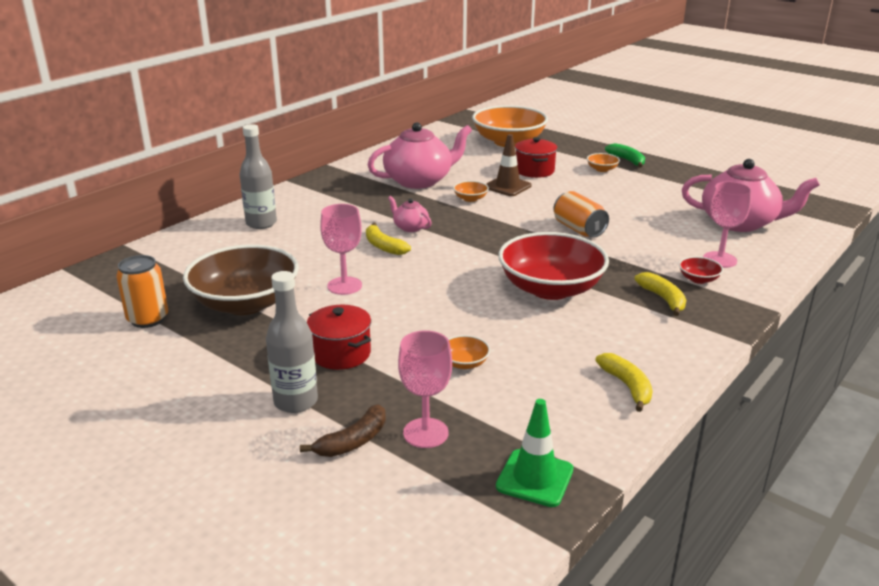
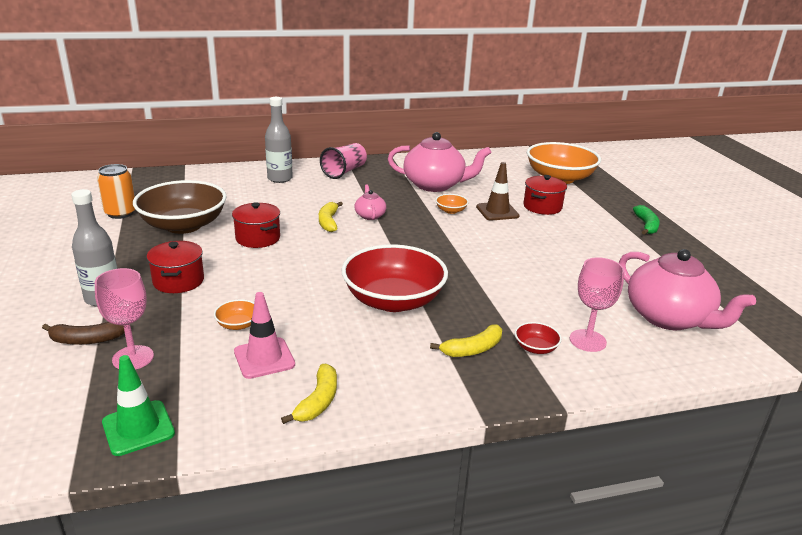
camera: 35 degrees right, 0 degrees up
pink goblet [320,204,362,295] -> red pot [232,202,280,248]
orange can [553,191,609,238] -> none
orange bowl [587,153,620,172] -> none
yellow banana [635,272,686,316] -> yellow banana turned 45 degrees clockwise [430,324,502,357]
none -> pink traffic cone [234,292,295,379]
none -> pink cup [320,143,367,179]

